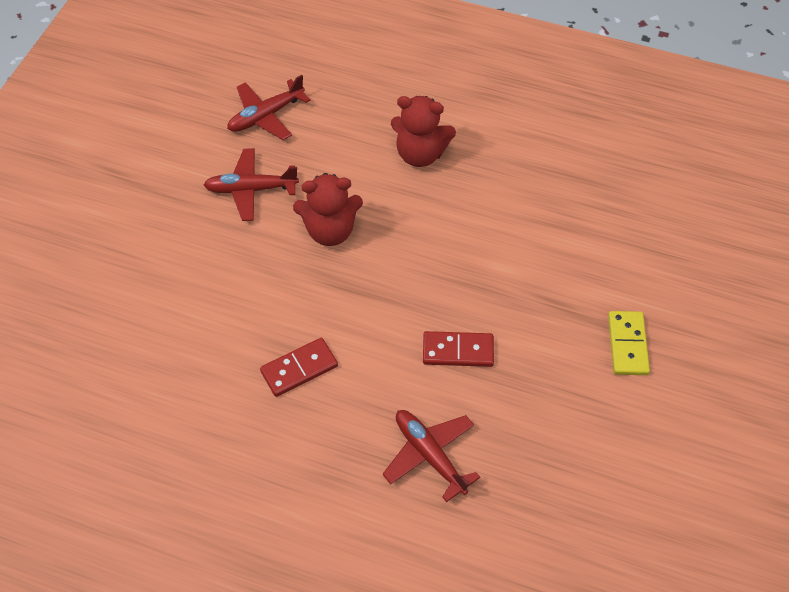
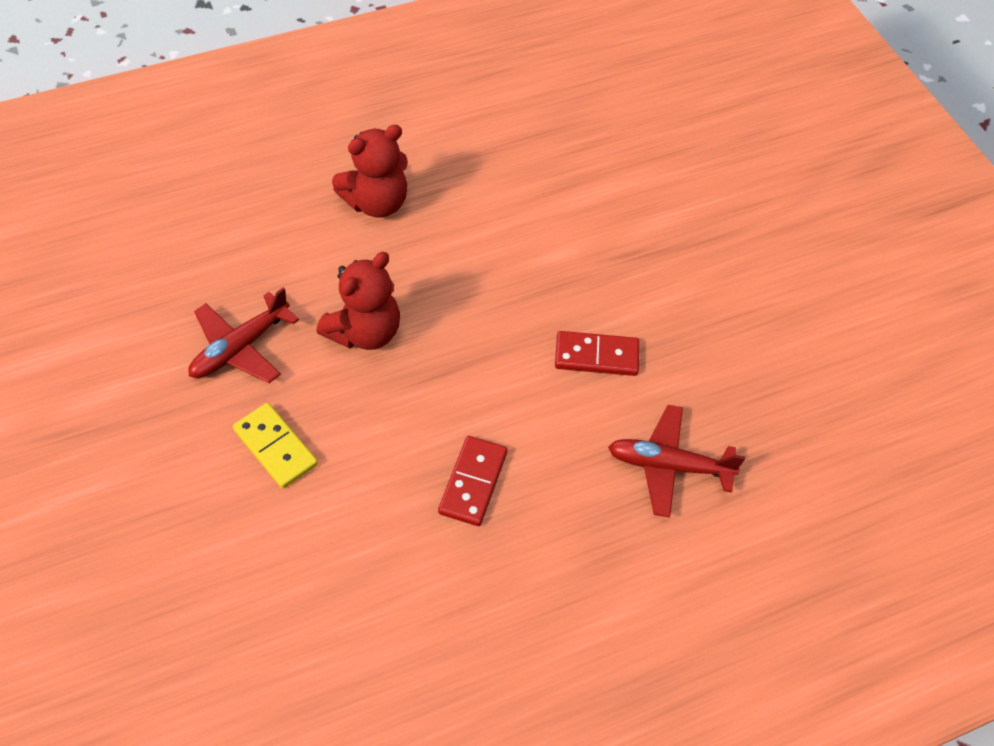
camera: 45 degrees left, 0 degrees up
red plane [227,75,310,140] -> none
red domino [423,331,494,367] -> red domino turned 45 degrees clockwise [555,331,639,376]
yellow domino [608,311,650,375] -> yellow domino moved to [233,403,318,489]

